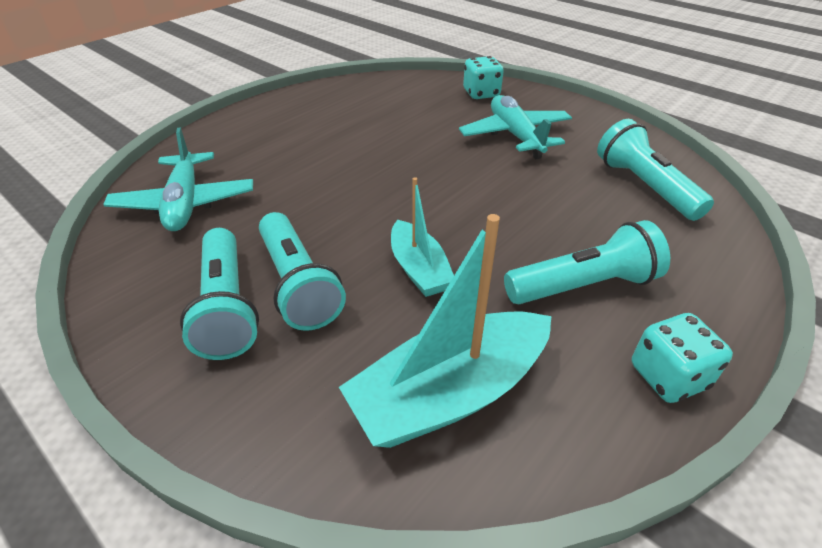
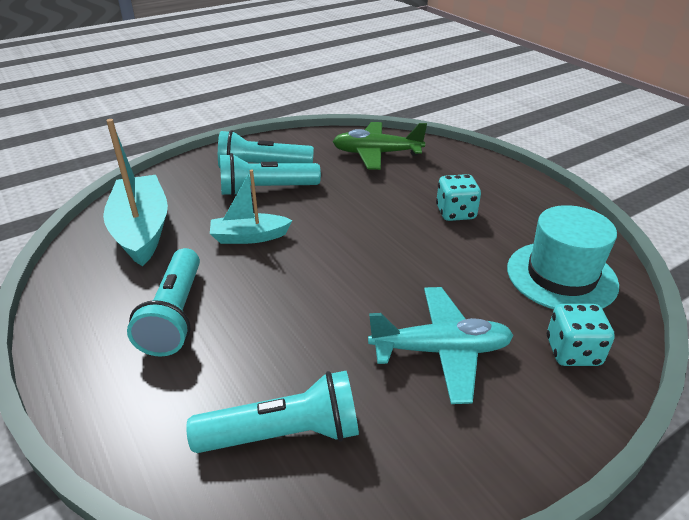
camera: 105 degrees right, 5 degrees down
turquoise plane [103,127,253,231] -> green plane [332,122,427,170]
turquoise dice [632,313,733,403] -> turquoise dice moved to [436,174,481,221]
none -> turquoise hat [507,205,619,309]

